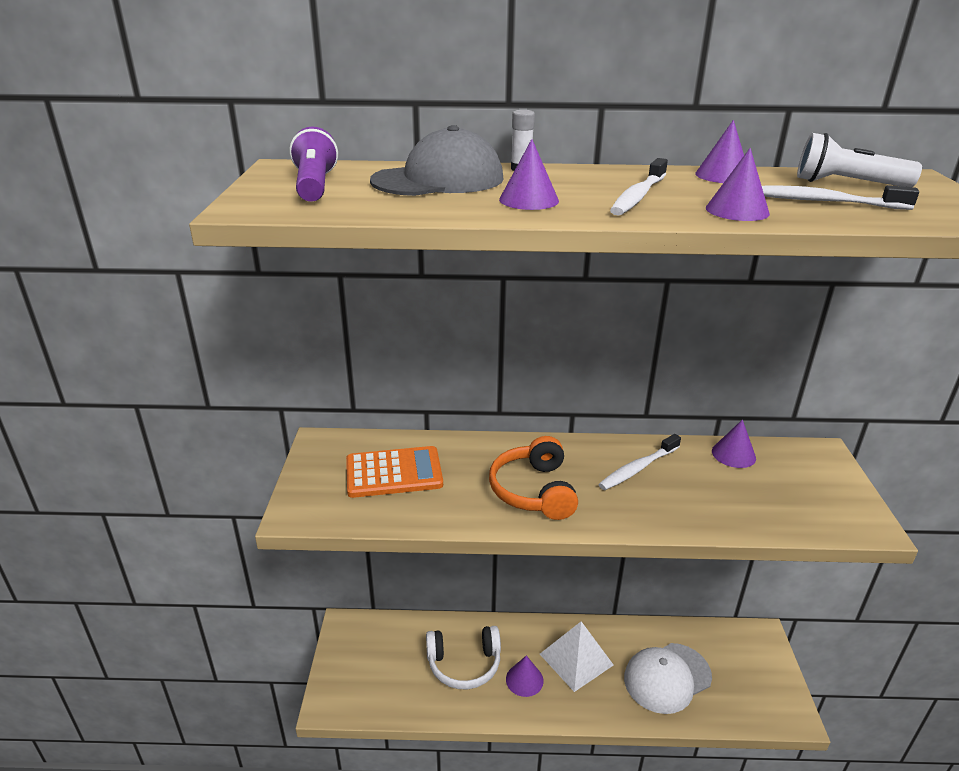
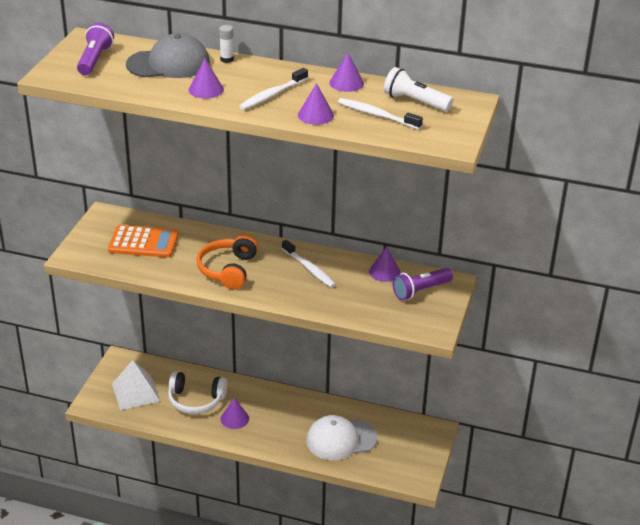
camera: 15 degrees right, 5 degrees up
white pyramid [540,621,613,692] -> white pyramid moved to [112,360,160,410]
white toothbrush [598,434,681,490] -> white toothbrush turned 105 degrees counterclockwise [282,240,336,288]
none -> purple flashlight [393,268,453,300]

